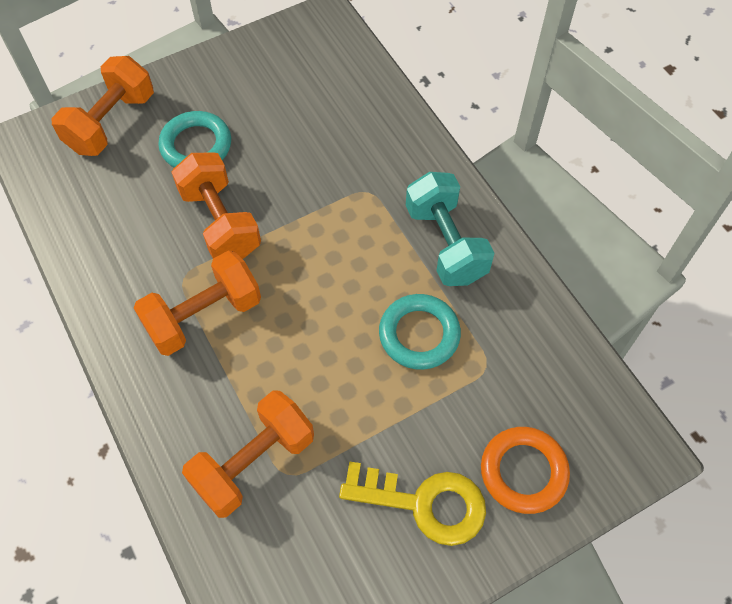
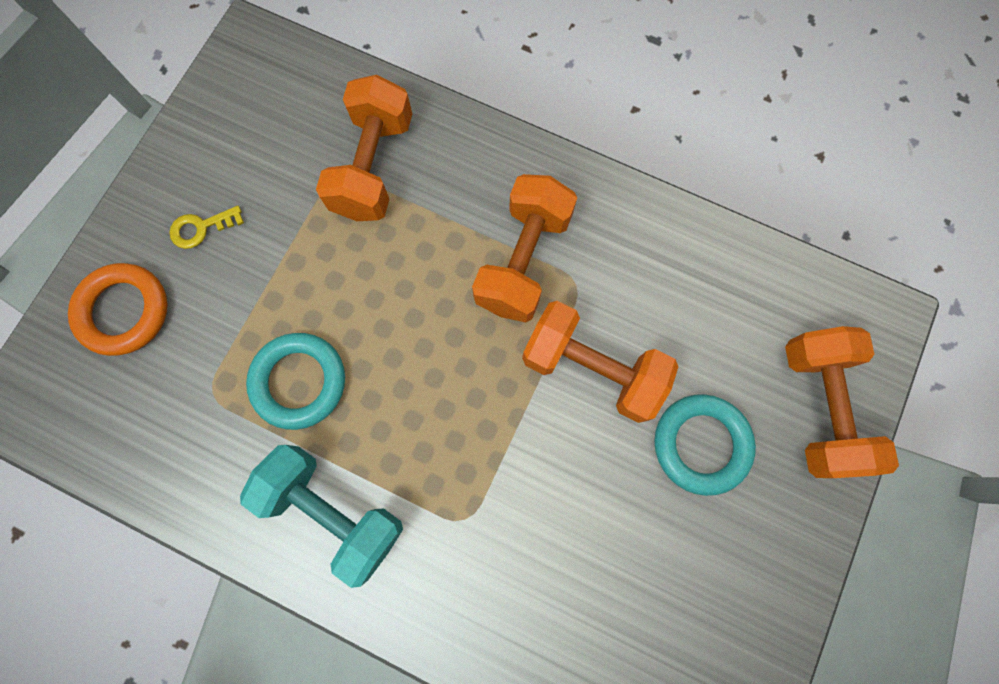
camera: 145 degrees right, 15 degrees up
yellow key [339,461,486,546] -> yellow key [169,206,244,249], size x0.49

